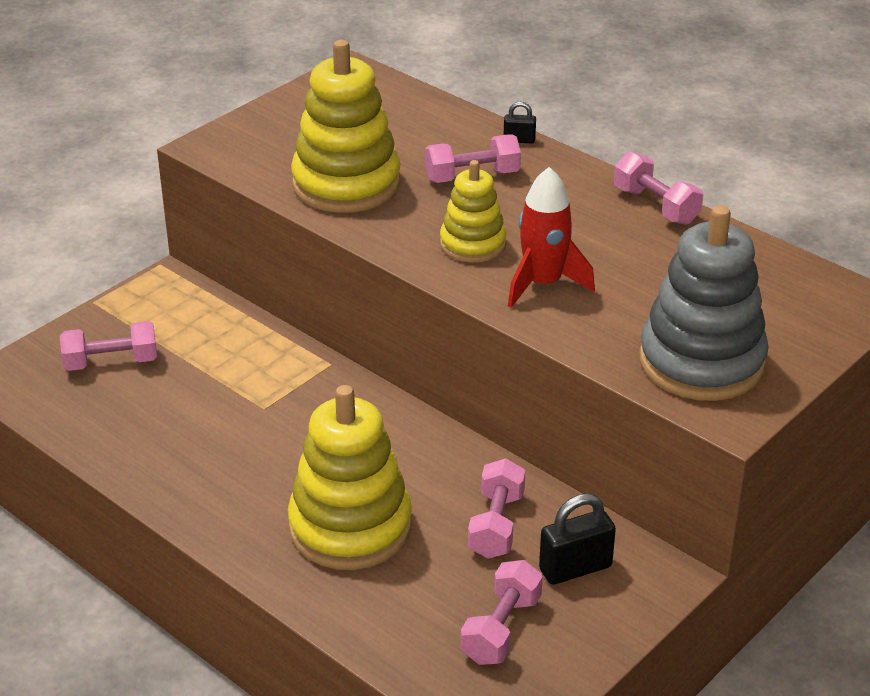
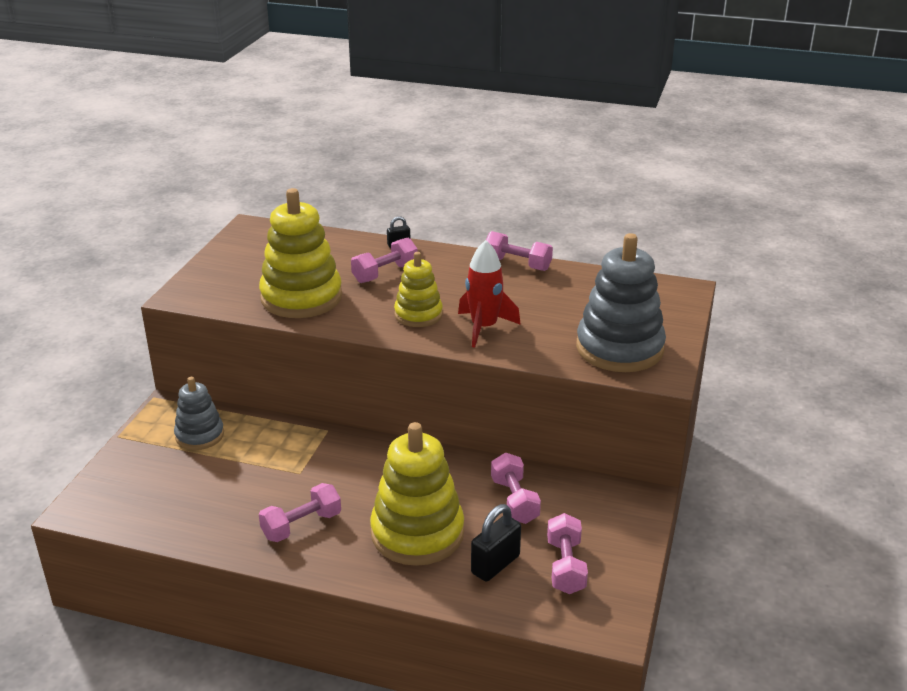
camera: 25 degrees left, 5 degrees down
pink dumbbell [60,321,157,371] -> pink dumbbell moved to [259,483,341,542]
black padlock [539,493,616,585] -> black padlock moved to [471,504,521,582]
none -> grey stacking toy [174,377,224,450]

